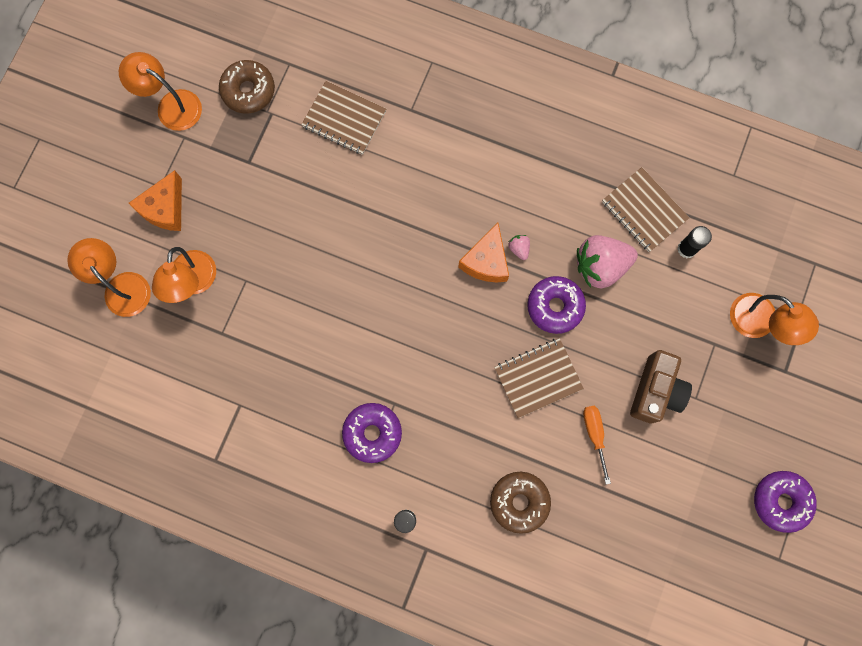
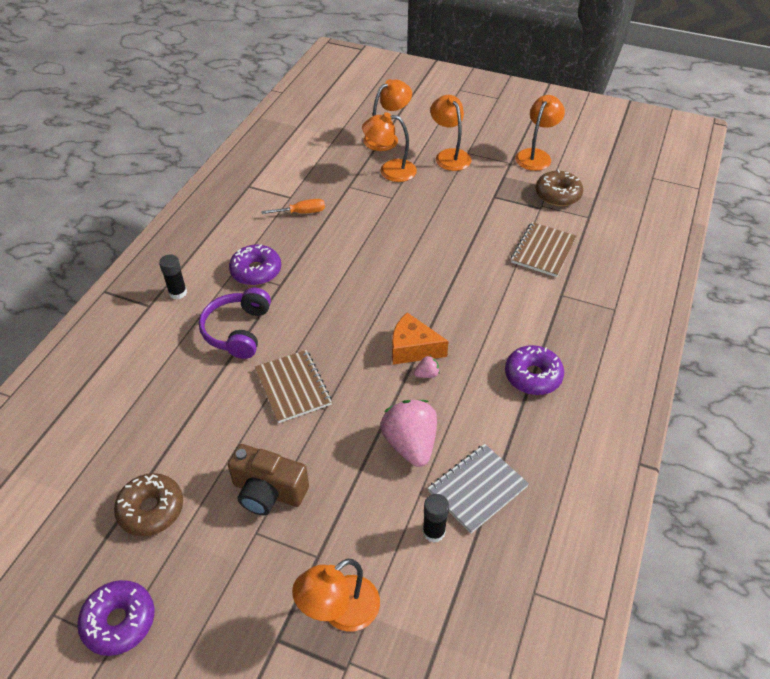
camera: 90 degrees right, 30 degrees down
orange cheese [129,170,182,231] -> orange lamp [430,95,472,171]
brown donut [490,472,551,534] -> brown donut moved to [114,473,183,536]
purple donut [527,276,586,334] -> purple donut moved to [505,345,564,395]
orange screwdriver [583,406,611,484] -> orange screwdriver moved to [261,199,325,214]
brown notebook [602,167,690,252] -> grey notebook [428,444,529,533]
none -> purple headphones [199,288,271,359]

